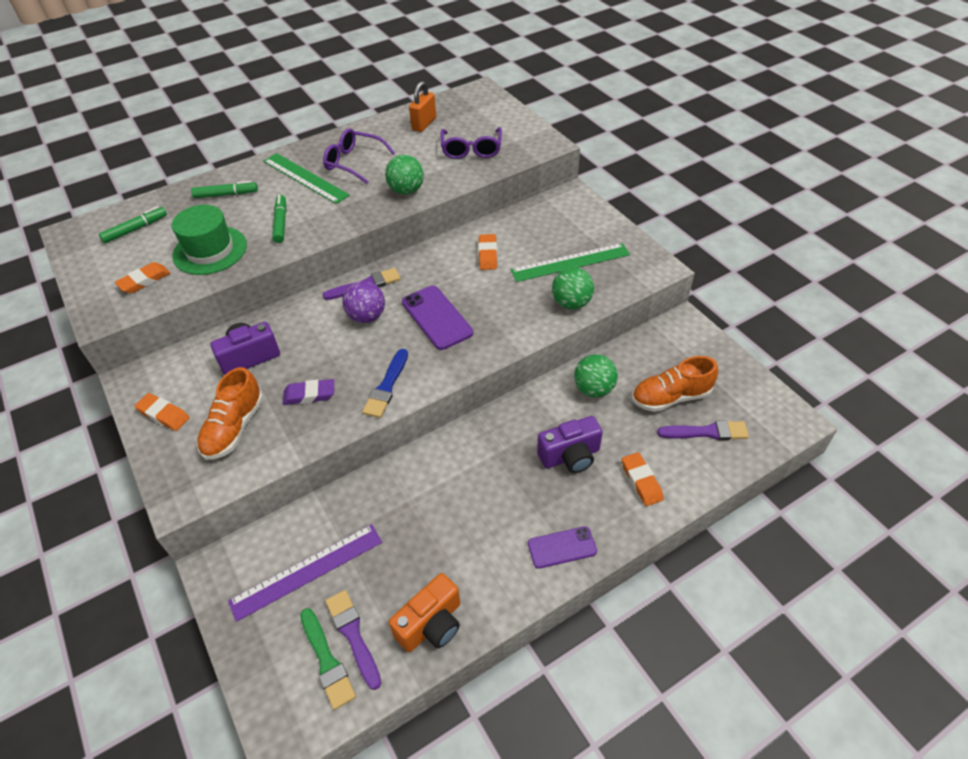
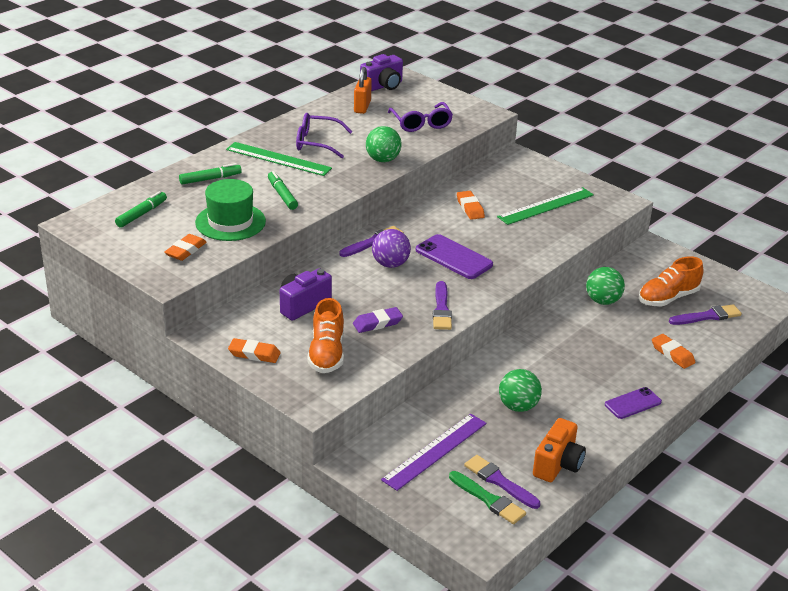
camera: 20 degrees left, 15 degrees down
blue brush [362,349,408,418] -> purple brush [433,281,452,330]
purple camera [537,416,603,473] -> purple camera moved to [360,54,403,91]
green ball [552,267,594,309] -> green ball moved to [499,369,542,412]

